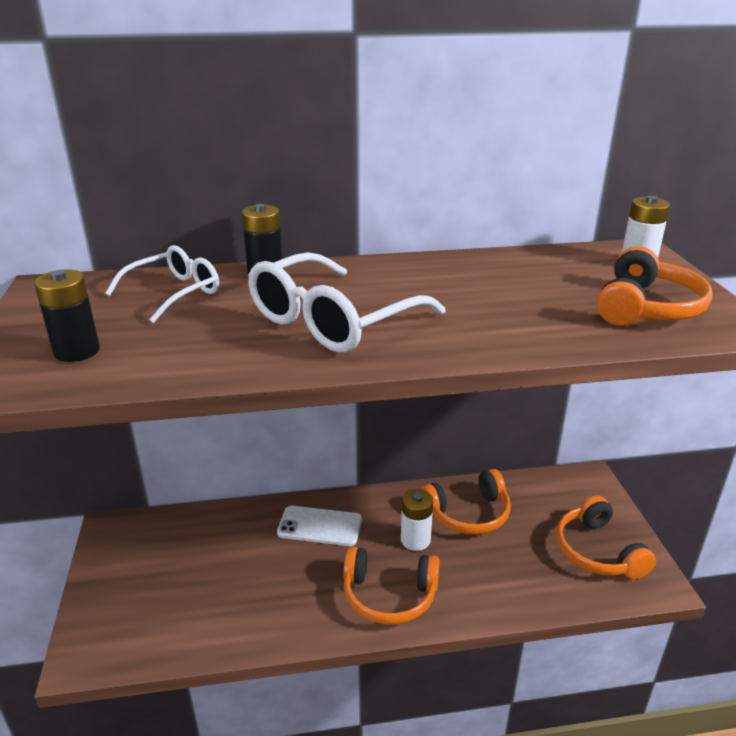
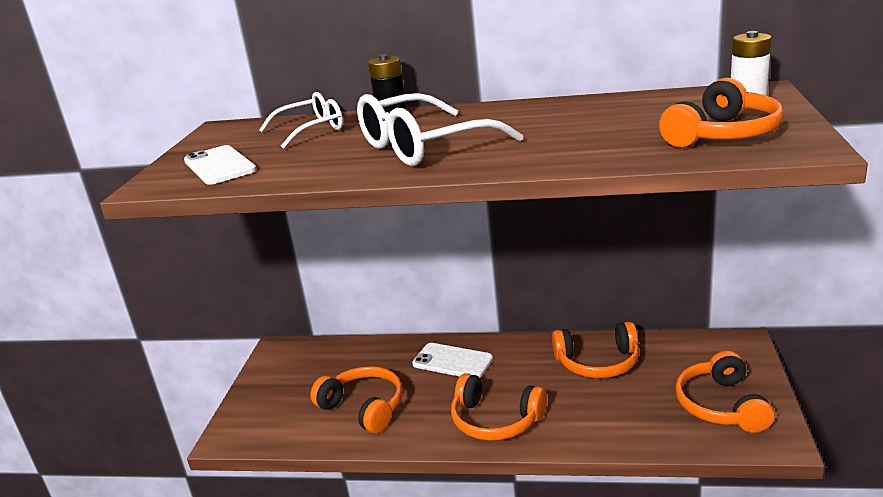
camera: 20 degrees right, 5 degrees down
black battery [34,269,100,362] -> white phone [184,145,257,185]
white battery [401,489,433,551] -> none
none -> orange headphones [310,366,403,433]

